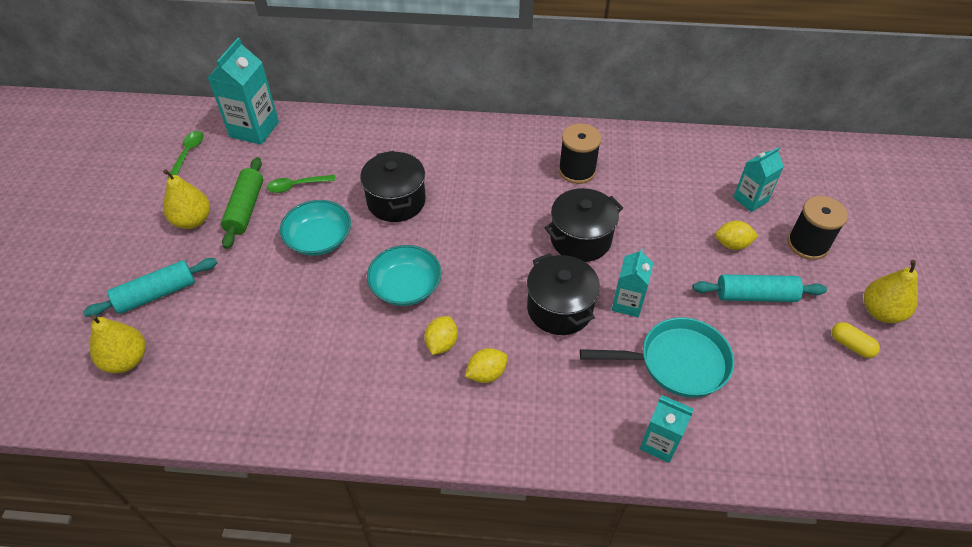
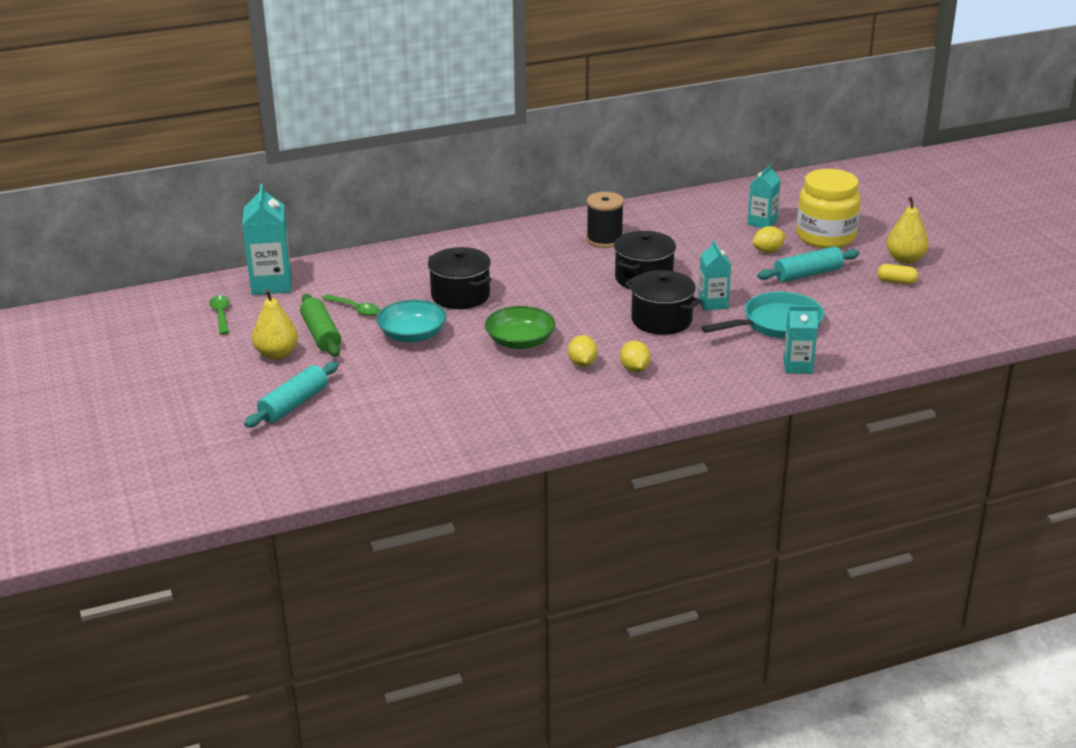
camera: 25 degrees left, 20 degrees down
yellow pear [90,314,145,373] -> none
green spoon [267,175,336,193] -> green spoon turned 105 degrees counterclockwise [322,294,380,316]
turquoise bowl [367,245,442,306] -> green bowl [485,306,555,349]
yellow lemon [465,348,508,383] -> yellow lemon turned 45 degrees counterclockwise [620,341,650,372]
black spool [788,196,848,260] -> yellow jar [797,169,860,248]

